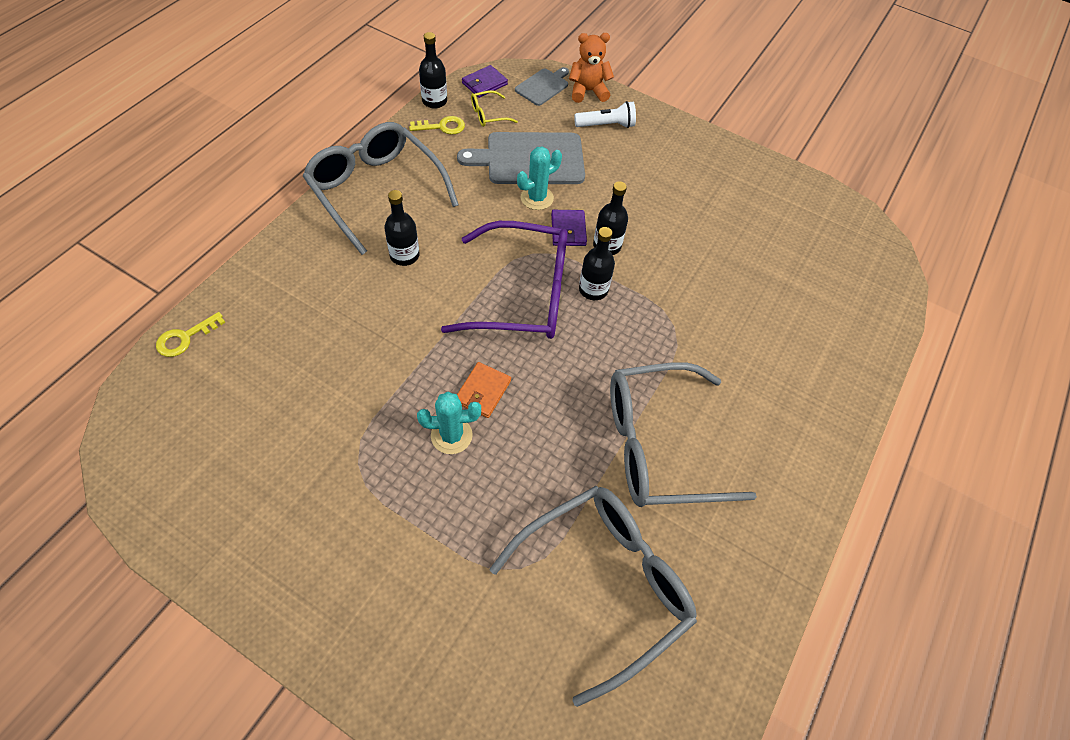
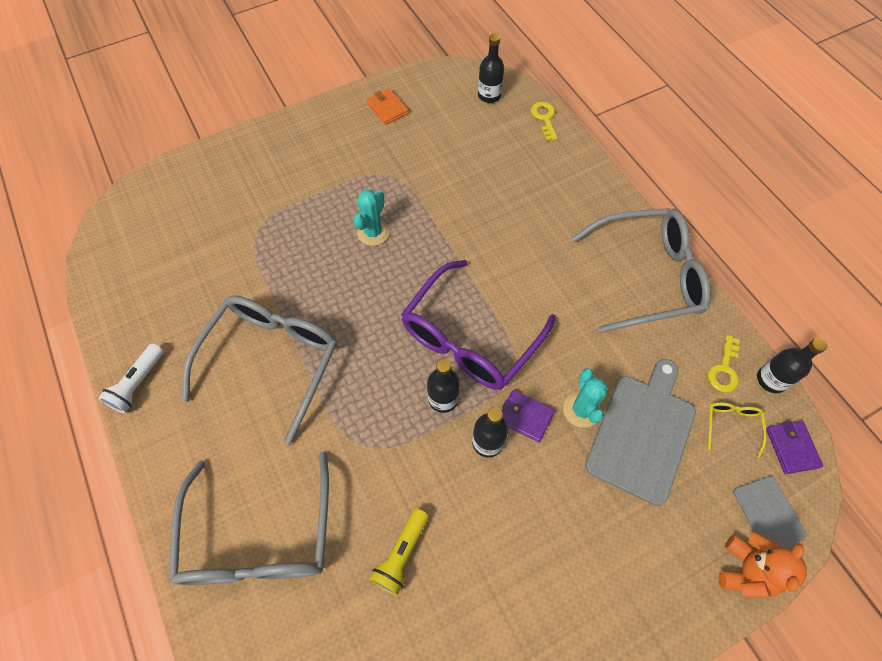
camera: 125 degrees right, 5 degrees up
black bottle [384,190,419,266] -> black bottle moved to [478,34,504,103]
orange wallet [457,362,511,418] -> orange wallet moved to [366,89,408,125]
grey glasses [490,486,697,707] -> grey glasses moved to [169,452,329,585]
white flashlight [574,101,636,128] -> white flashlight moved to [98,343,164,413]
none -> yellow flashlight [369,508,429,596]

